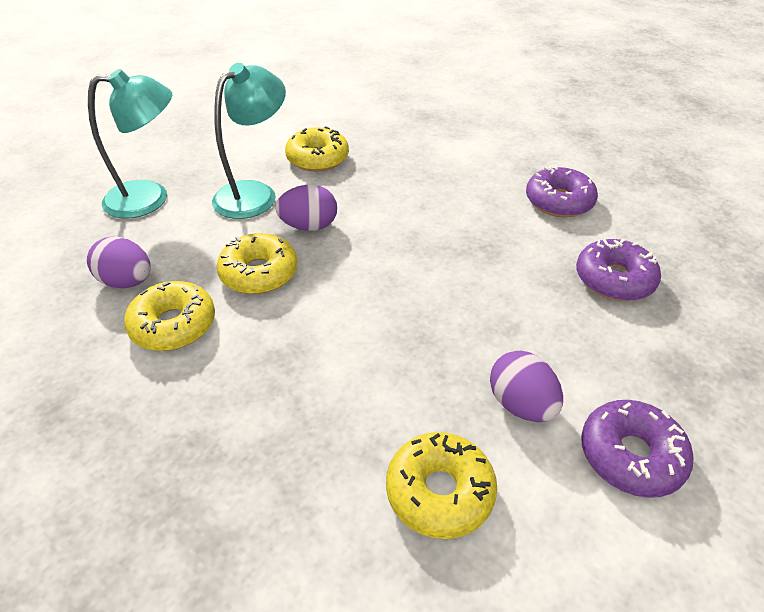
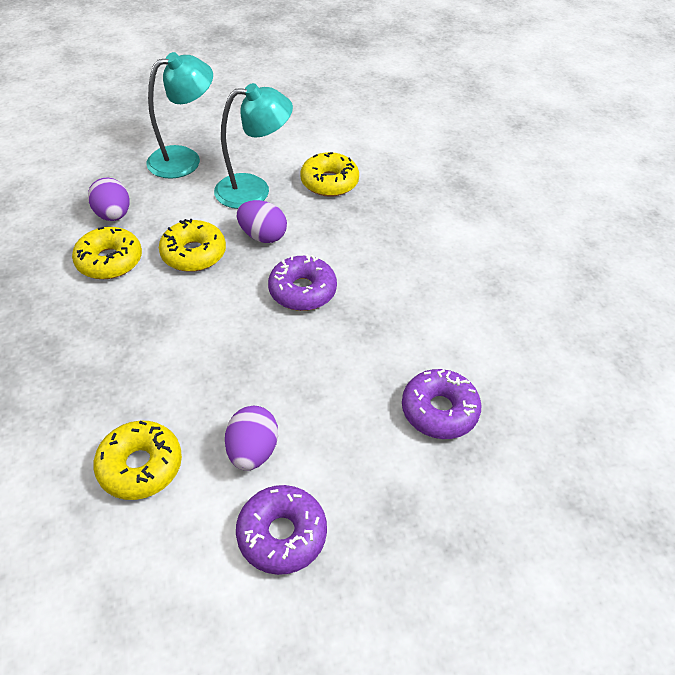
camera: 35 degrees right, 5 degrees up
turquoise lamp [88,69,172,219] -> turquoise lamp turned 60 degrees counterclockwise [147,52,213,179]
purple donut [526,165,598,218] -> purple donut moved to [268,254,337,311]

